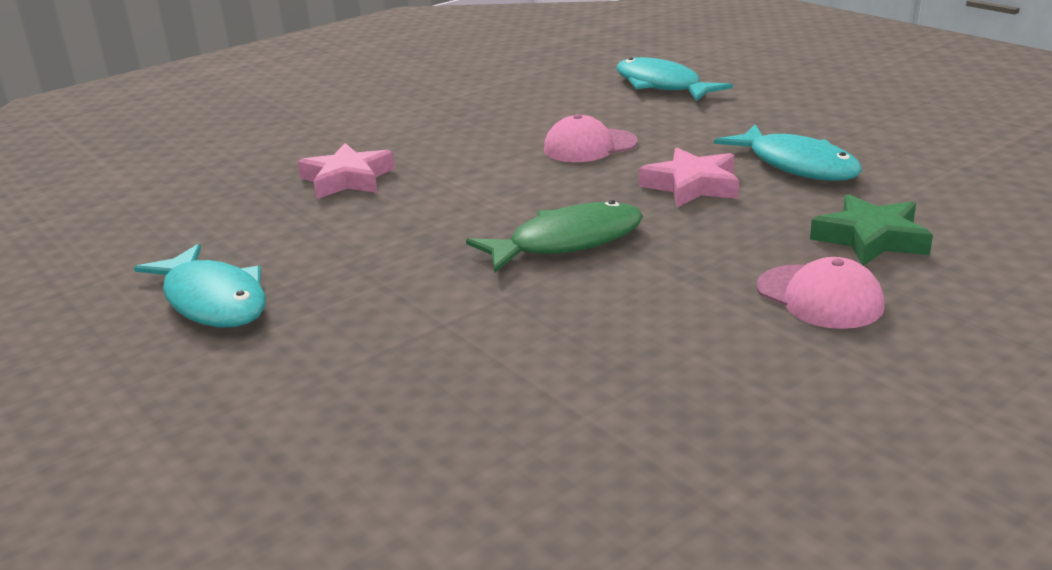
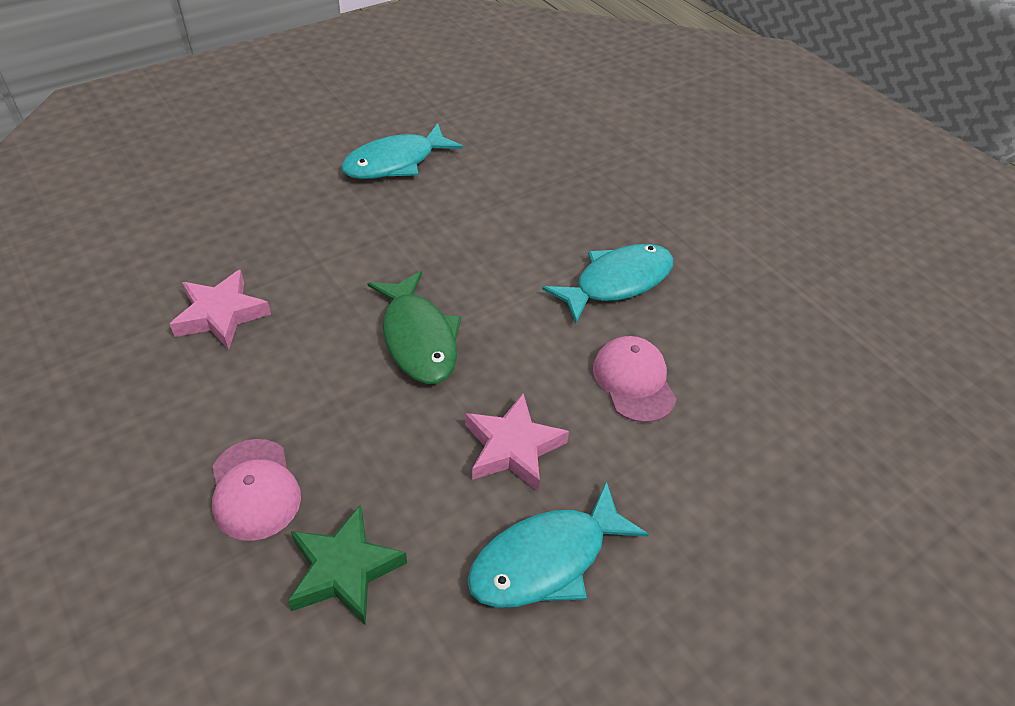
camera: 90 degrees right, 20 degrees up
pink star [297,143,395,199] -> pink star moved to [170,270,271,349]
turquoise fish [616,57,733,101] -> turquoise fish moved to [542,244,673,323]
pink cap [757,257,885,329] -> pink cap turned 75 degrees counterclockwise [212,439,301,541]

